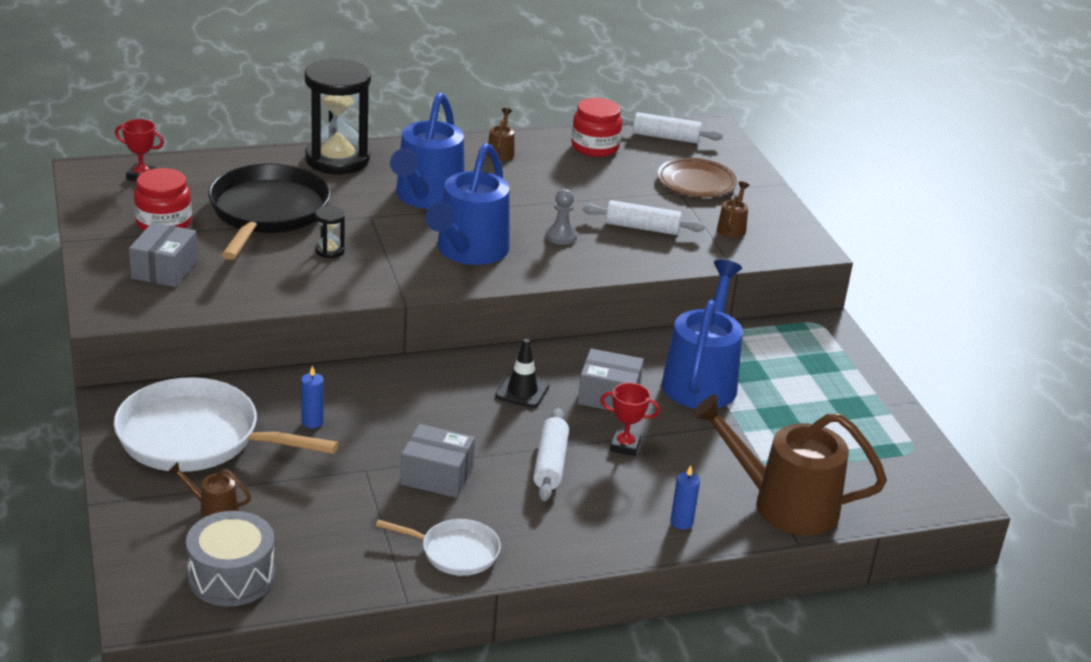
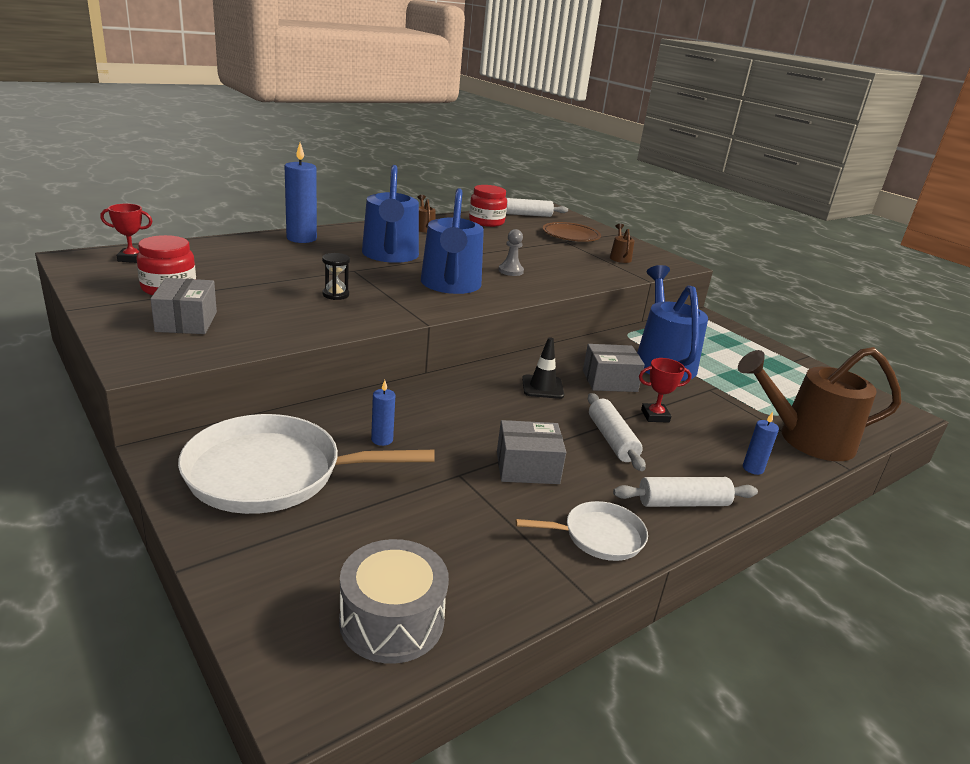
camera: 20 degrees left, 5 degrees down
brown watering can [168,462,251,517] -> none
black pan [208,164,330,260] -> none
black hourglass [305,58,371,174] -> blue candle [285,143,317,243]
white rolling pin [582,200,705,235] -> white rolling pin moved to [613,477,758,507]

